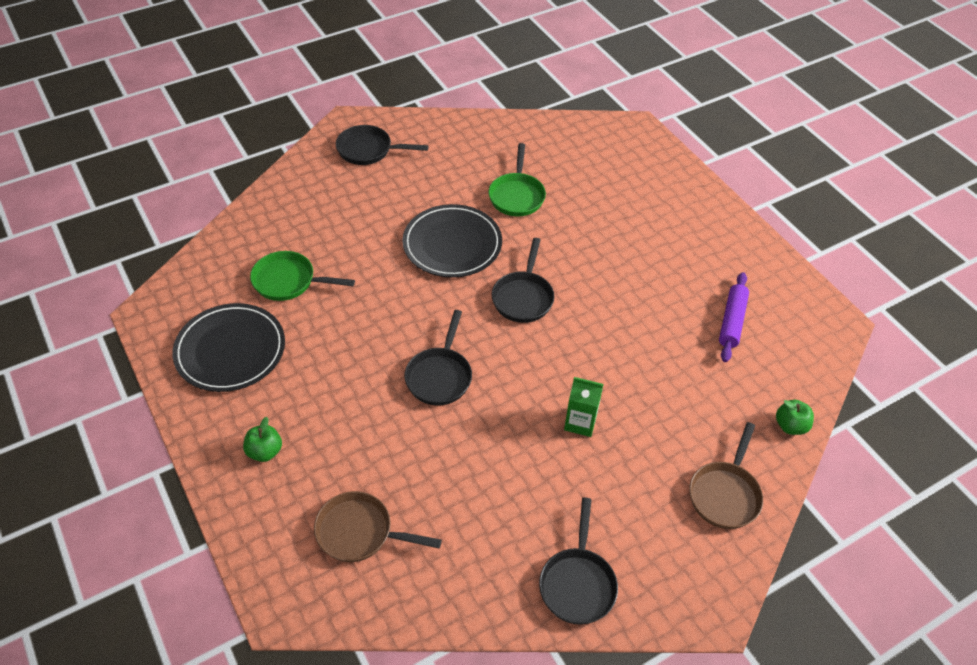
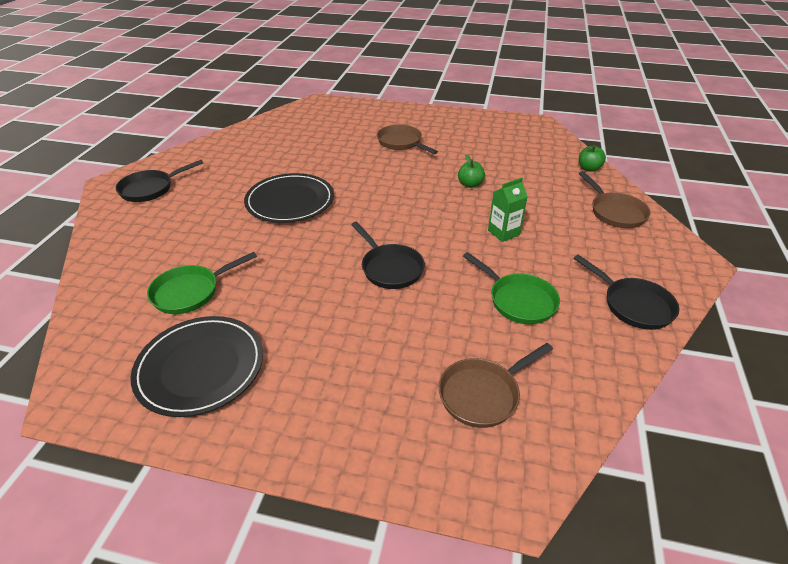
camera: 45 degrees left, 10 degrees down
green apple [243,417,282,462] -> green apple moved to [458,155,485,188]
green pan [489,143,546,216] -> green pan moved to [463,252,560,324]
black pan [492,238,554,323] -> none
purple rolling pin [719,272,749,362] -> none
none -> brown pan [377,124,438,154]

